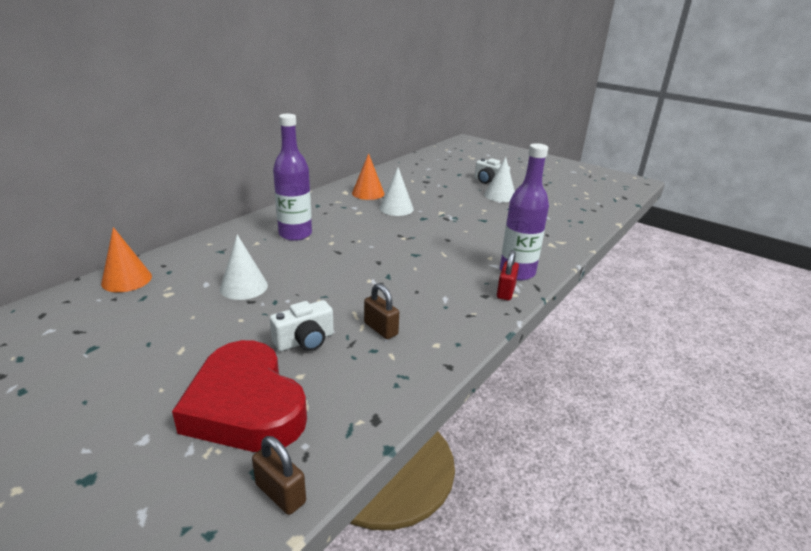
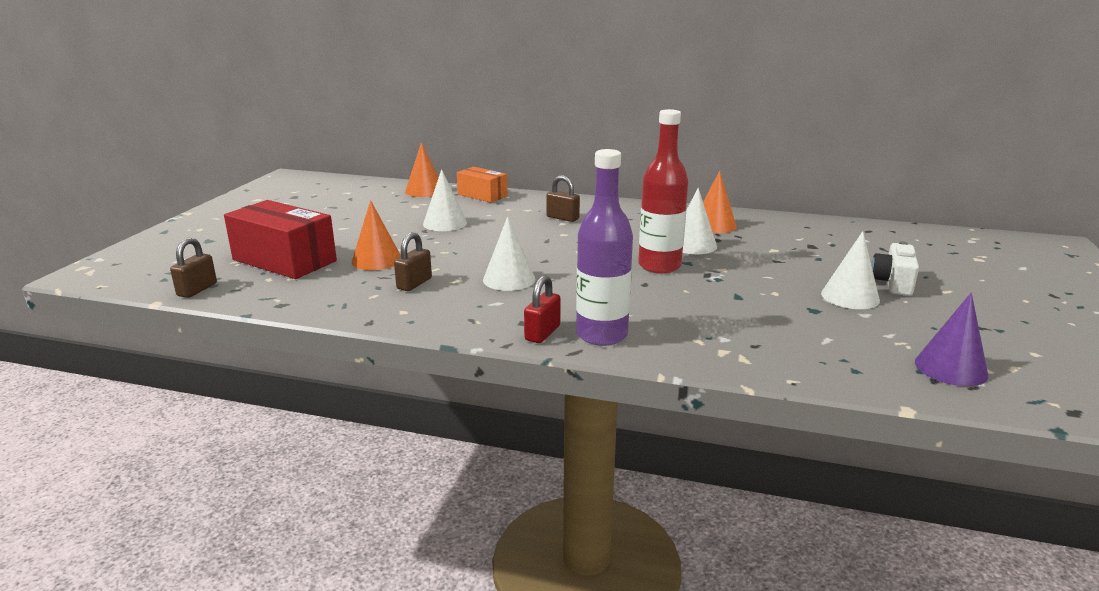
camera: 70 degrees right, 5 degrees down
red heart [172,340,307,452] -> red box [224,200,337,279]
white camera [270,300,334,351] -> orange cone [352,200,401,270]
purple bottle [273,114,312,241] -> brown padlock [546,175,580,222]
red padlock [497,250,519,300] -> red padlock turned 60 degrees counterclockwise [524,275,561,343]
none -> orange box [457,167,508,203]
none -> white cone [483,216,535,291]
none -> red bottle [638,109,688,274]
none -> purple cone [915,293,988,386]

